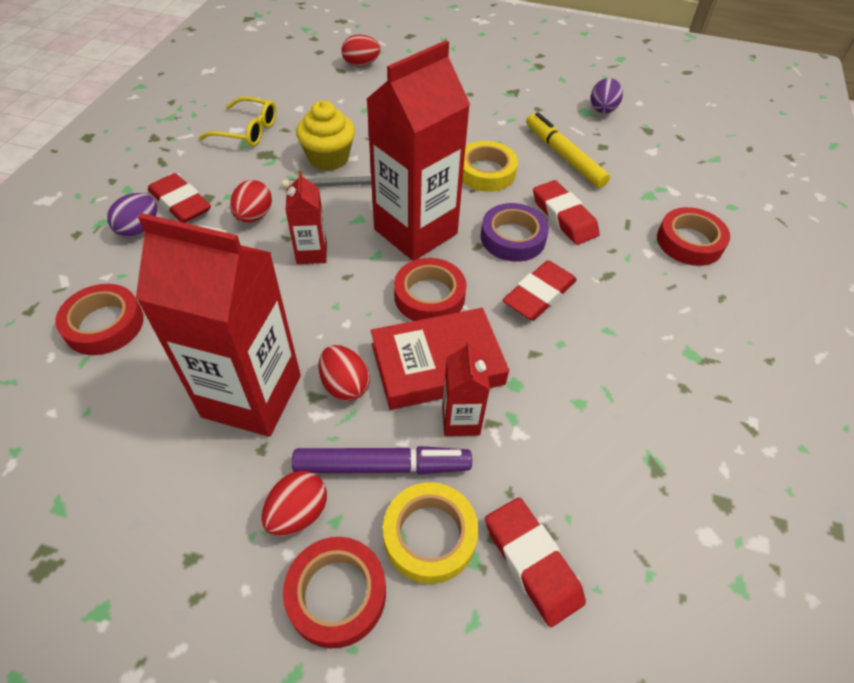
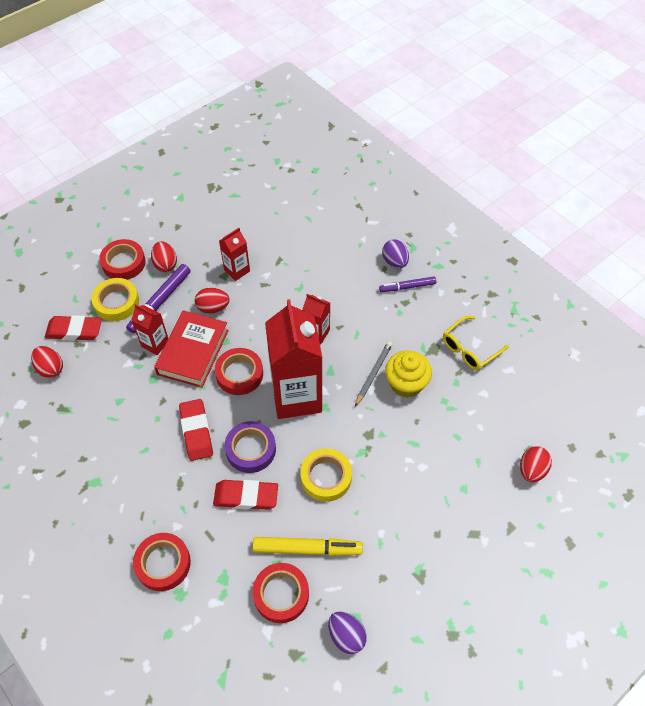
camera: 125 degrees right, 5 degrees up
red tape [55,284,144,355] -> red tape moved to [252,563,309,623]
red carton [136,213,301,437] -> red carton [219,228,250,281], size x0.47
red eraser [148,173,211,223] -> purple marker [379,276,436,292]
red egg [230,180,272,223] -> red egg moved to [31,346,63,378]

